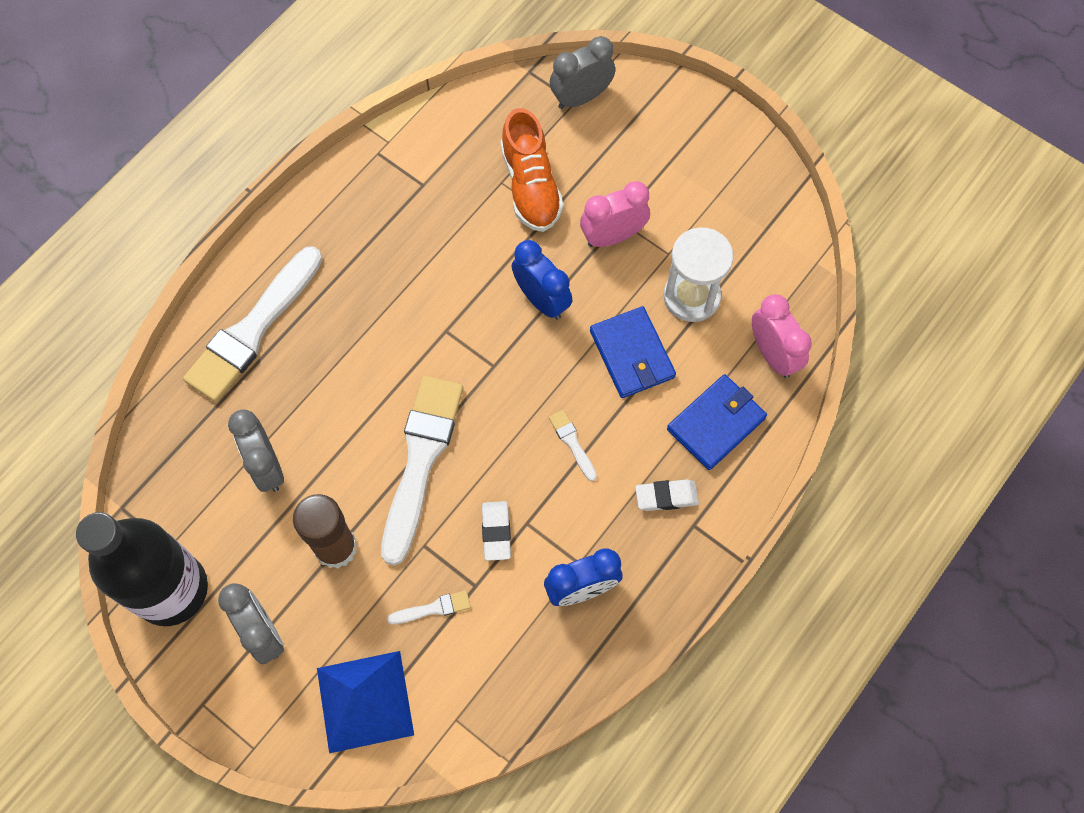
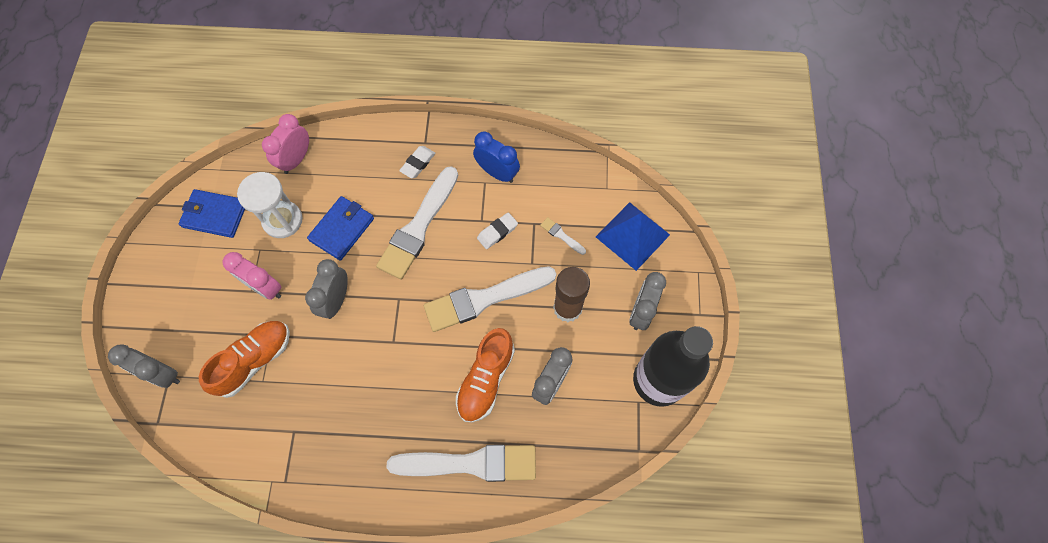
camera: 125 degrees left, 0 degrees up
blue clock [512,240,572,320] -> grey clock [305,259,348,319]
white brush [549,410,597,481] -> white brush [376,166,458,280], size x2.45
white eraser [635,479,699,511] -> white eraser turned 75 degrees clockwise [399,146,435,178]
blue wallet [667,374,767,470] -> blue wallet moved to [179,189,245,238]
none -> orange shoe [456,328,515,422]

